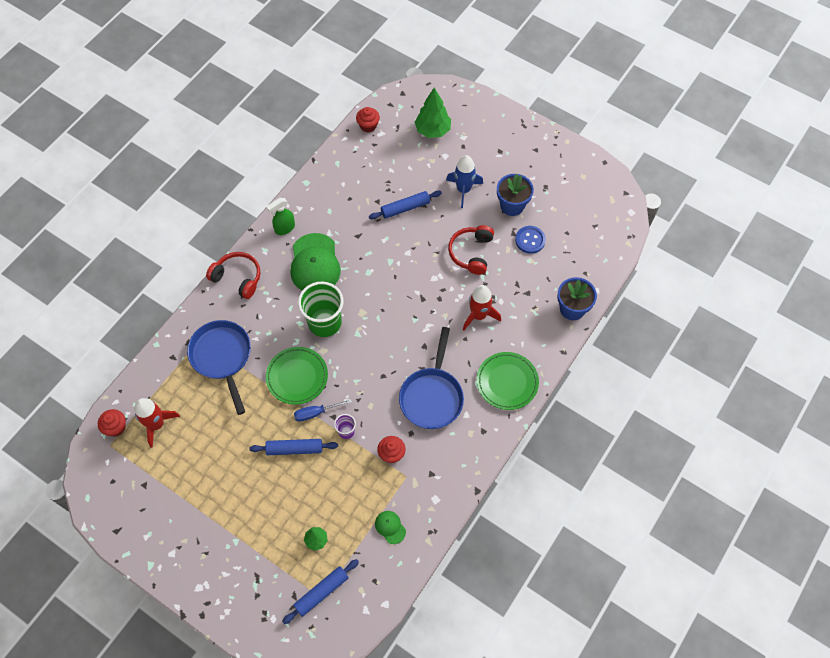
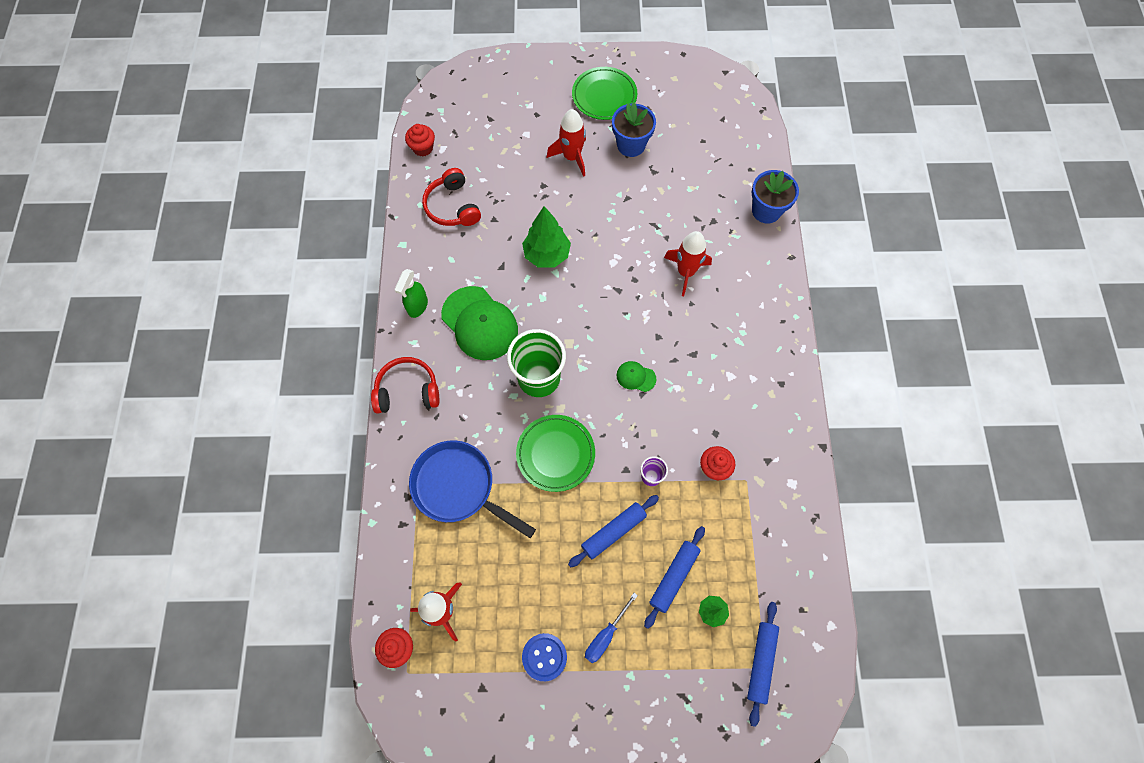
camera: 35 degrees left, 5 degrees up
blue screwdriver [294,399,352,422] -> blue screwdriver moved to [585,593,638,663]
blue rolling pin [369,190,442,219] -> blue rolling pin moved to [644,526,705,629]
green cap [375,511,406,544] -> green cap moved to [617,361,656,392]
blue pan [399,327,464,429] -> none
green tree [415,87,451,138] -> green tree moved to [522,206,571,268]
blue rocket [446,155,483,208] -> red rocket [547,109,586,177]
red headphones [448,225,494,275] -> red headphones moved to [422,168,481,226]
green plate [477,352,539,410] -> green plate moved to [572,67,637,120]
blue button [515,226,546,254] -> blue button moved to [522,633,567,681]

